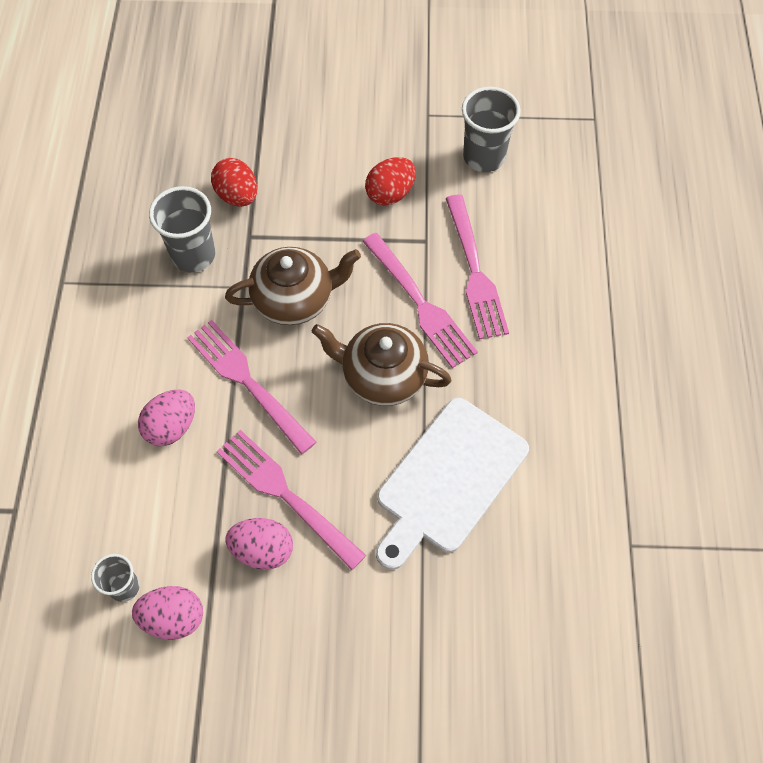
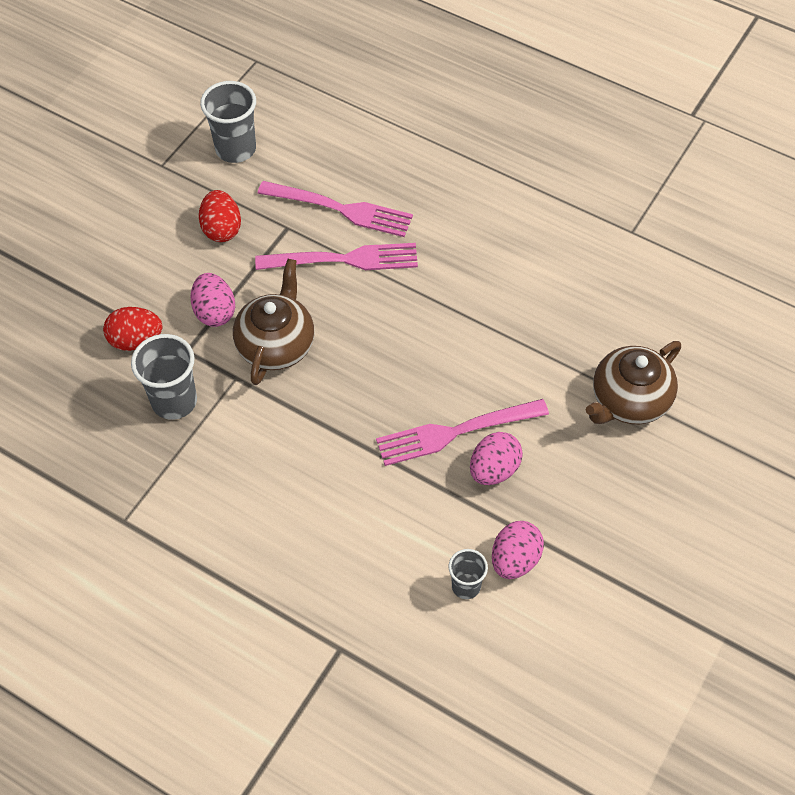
camera: 60 degrees left, 5 degrees down
pink egg [138,390,195,446] -> pink egg moved to [190,273,235,327]
pink fork [187,320,316,454] -> none
brown teapot [312,323,452,406] -> brown teapot moved to [586,341,681,424]
white cutting board [376,398,529,570] -> none

